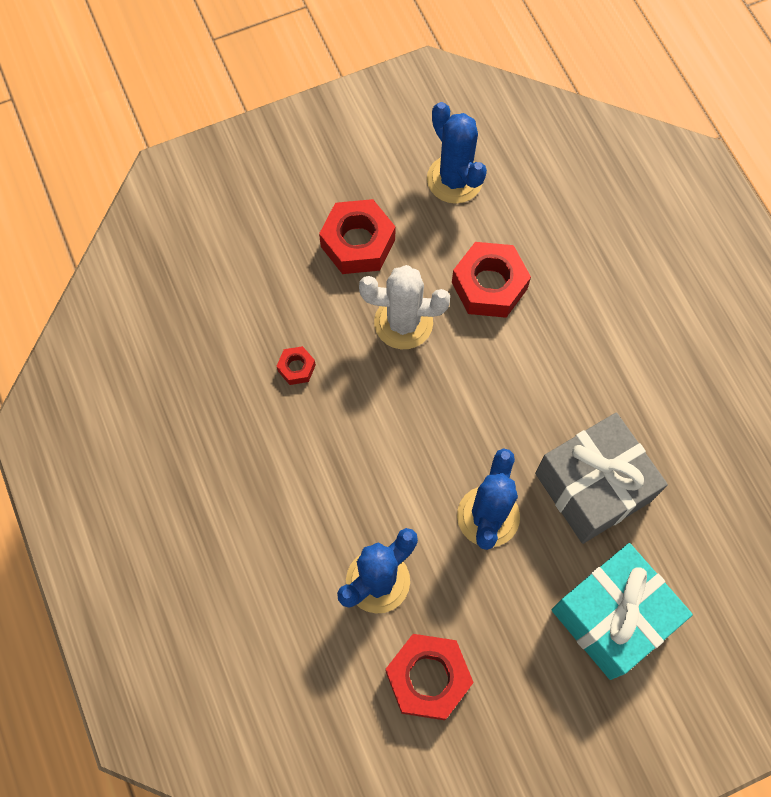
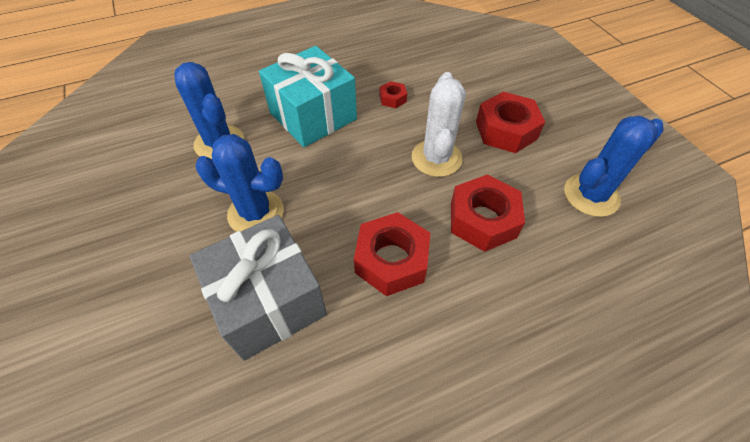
camera: 90 degrees right, 15 degrees down
red nut [386,634,474,720] -> red nut moved to [354,212,430,296]
turquoise gift [551,543,693,680] -> turquoise gift moved to [259,46,357,147]

